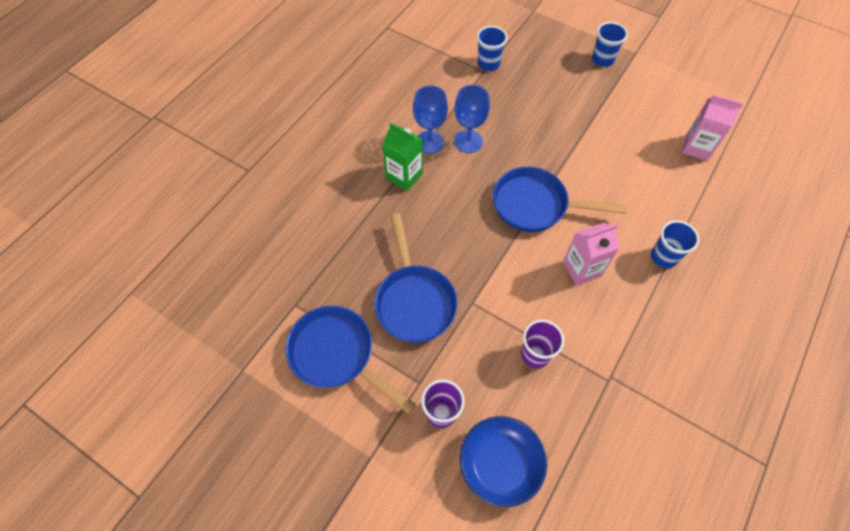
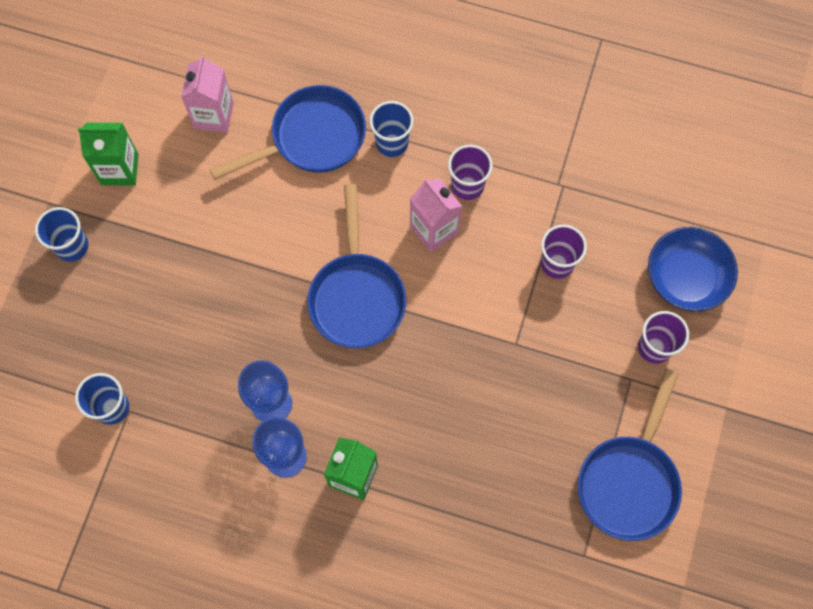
camera: 105 degrees left, 10 degrees up
blue pan [374,213,458,343] -> blue pan moved to [210,85,366,180]
none -> green carton [78,123,139,186]
none -> purple cup [448,145,493,200]

